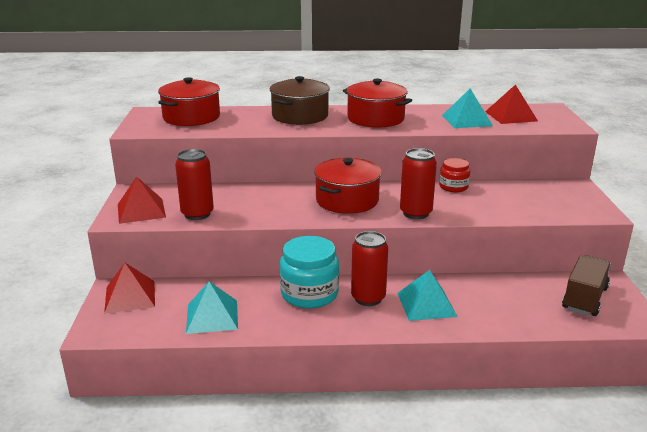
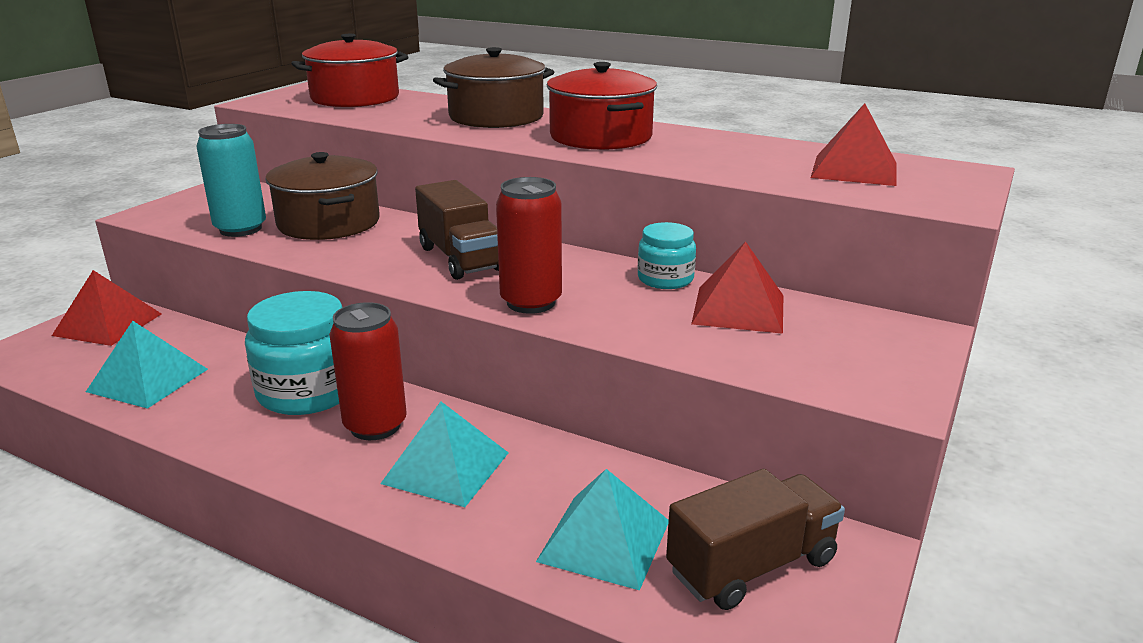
camera: 30 degrees right, 0 degrees up
red pyramid [118,176,166,224] -> red pyramid moved to [691,242,783,334]
red can [175,149,214,220] -> turquoise can [196,124,266,237]
red pot [314,158,382,214] -> brown truck [415,180,499,280]
red jar [439,158,470,192] -> turquoise jar [638,222,696,289]
turquoise pyramid [442,89,493,128] -> turquoise pyramid moved to [536,469,669,590]
none -> brown pot [265,152,380,240]

